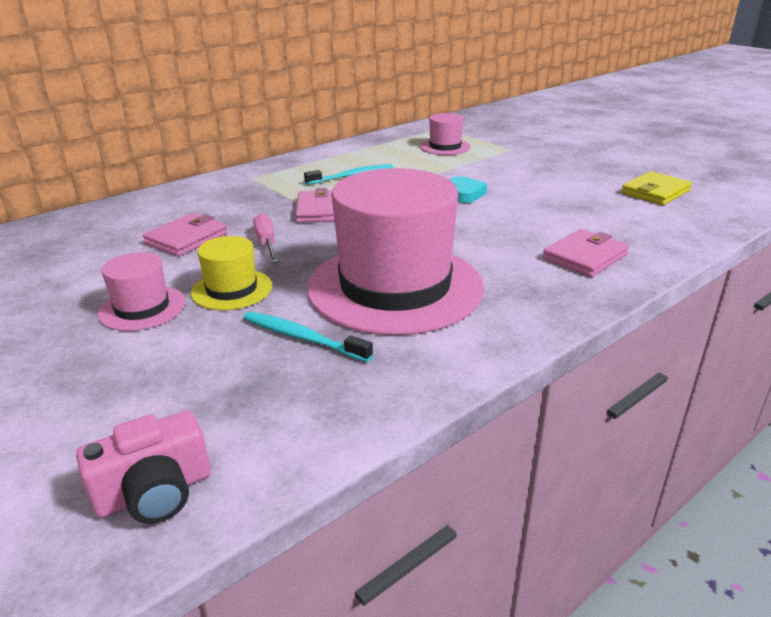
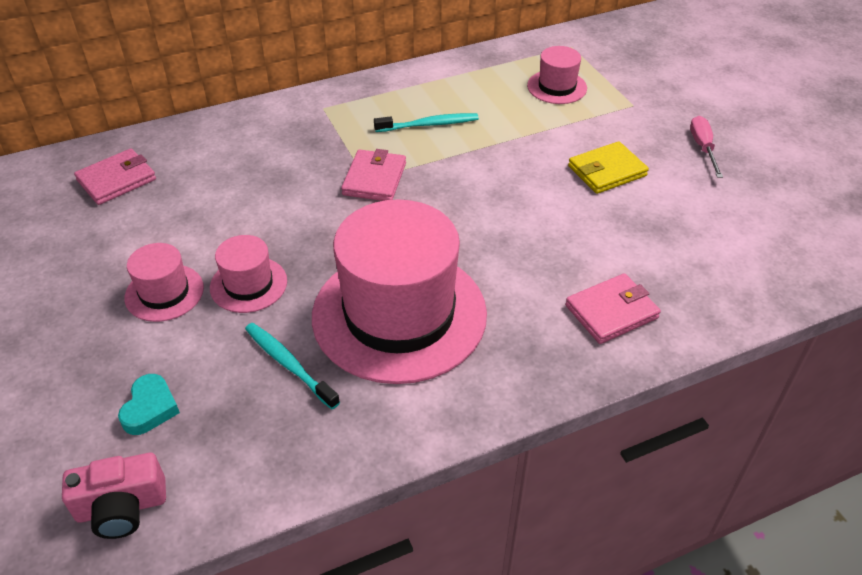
camera: 15 degrees right, 15 degrees up
pink wallet [143,213,228,256] -> pink wallet moved to [74,148,156,205]
yellow hat [191,236,272,310] -> pink hat [210,235,287,313]
pink screwdriver [253,214,278,263] -> pink screwdriver moved to [690,116,723,178]
turquoise heart [450,176,487,203] -> turquoise heart moved to [118,374,180,435]
yellow wallet [621,171,692,205] -> yellow wallet moved to [568,141,649,194]

